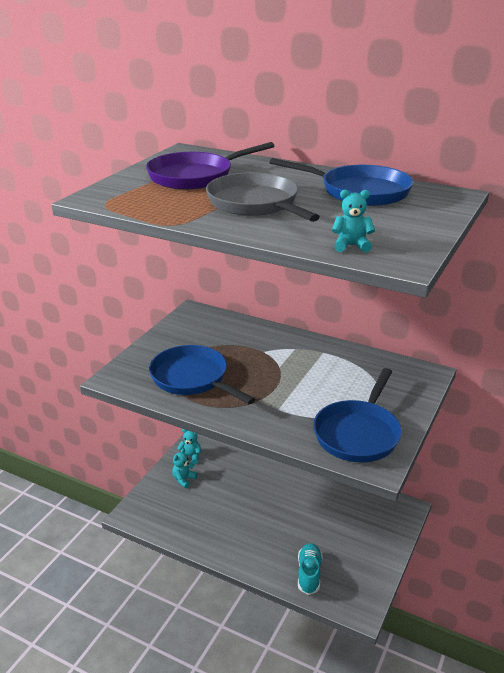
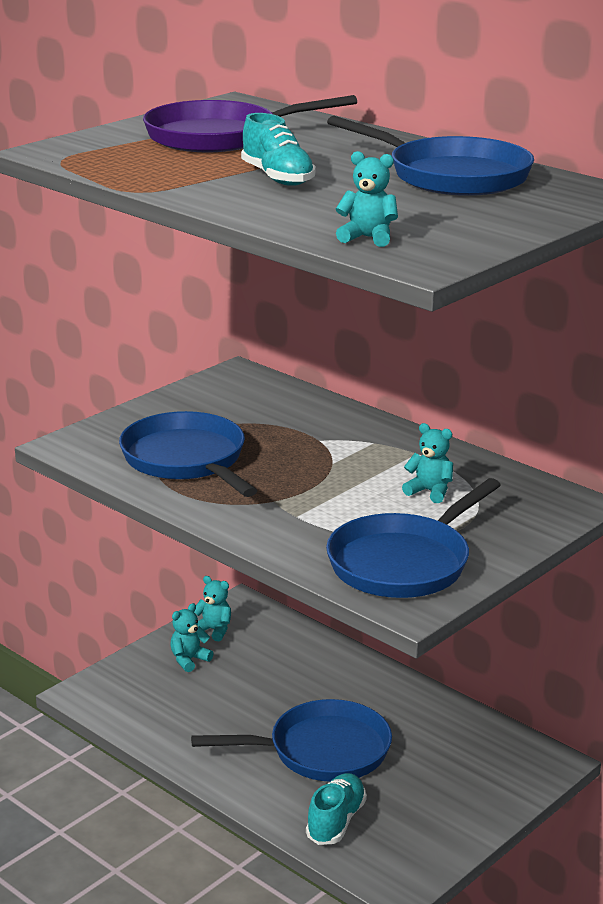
camera: 15 degrees right, 5 degrees down
grey pan [206,172,320,222] -> turquoise shoe [241,113,316,186]
none -> blue pan [191,699,392,782]
none -> turquoise teddy bear [402,423,453,503]

